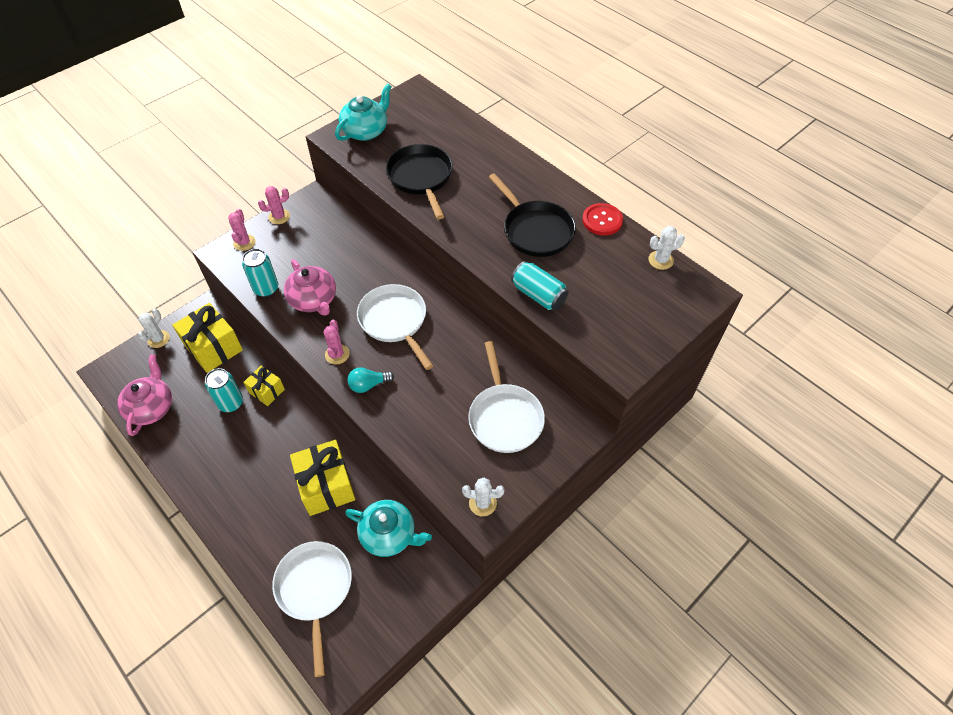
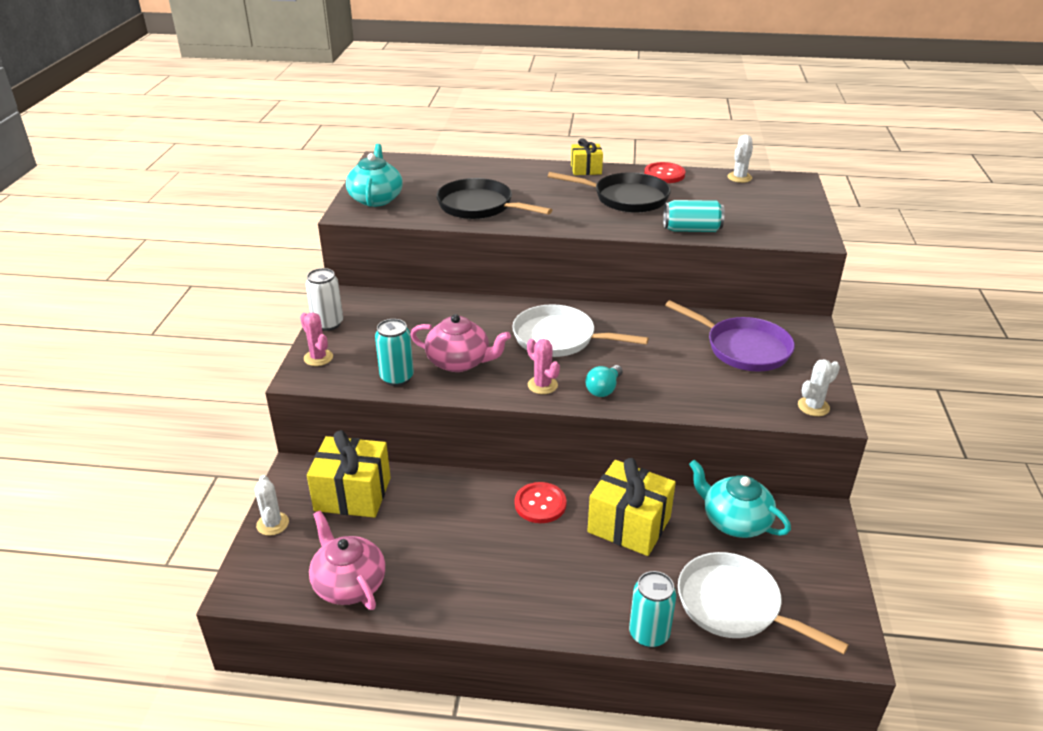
camera: 40 degrees left, 20 degrees down
turquoise can [205,368,243,412] -> turquoise can moved to [629,571,676,648]
yellow gift [243,366,285,406] -> yellow gift moved to [571,138,603,175]
pink cactus [258,186,290,224] -> white can [306,268,343,331]
turquoise teapot [345,500,432,557] -> turquoise teapot turned 120 degrees counterclockwise [689,460,791,538]
white pan [468,341,545,453] -> purple pan [665,300,795,371]
none -> red button [515,482,567,523]

